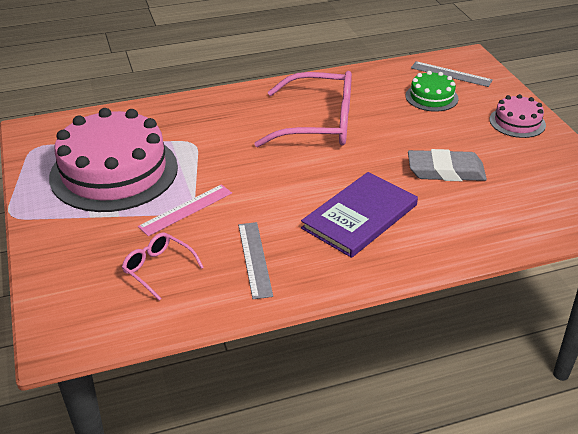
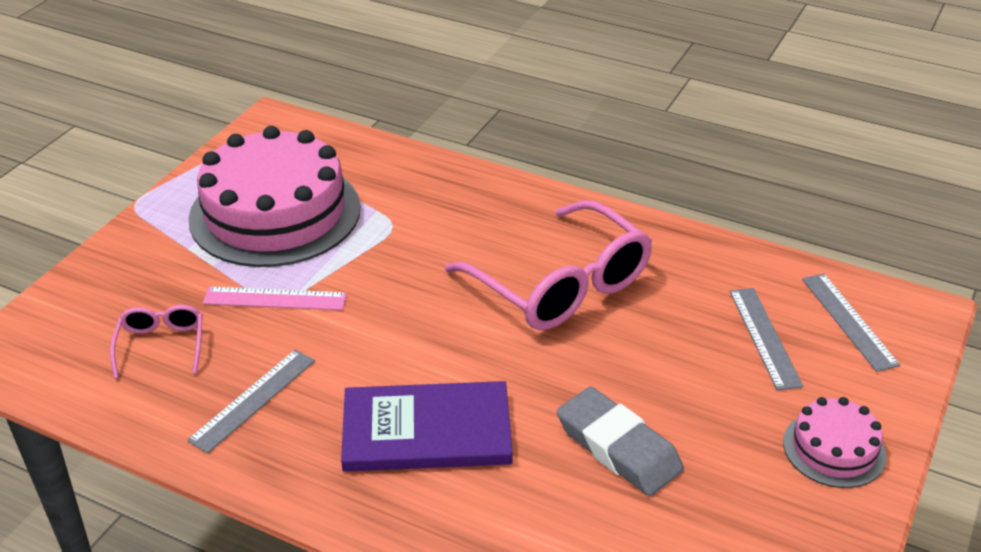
camera: 45 degrees right, 0 degrees up
green cake [406,71,459,112] -> grey ruler [730,288,803,390]

